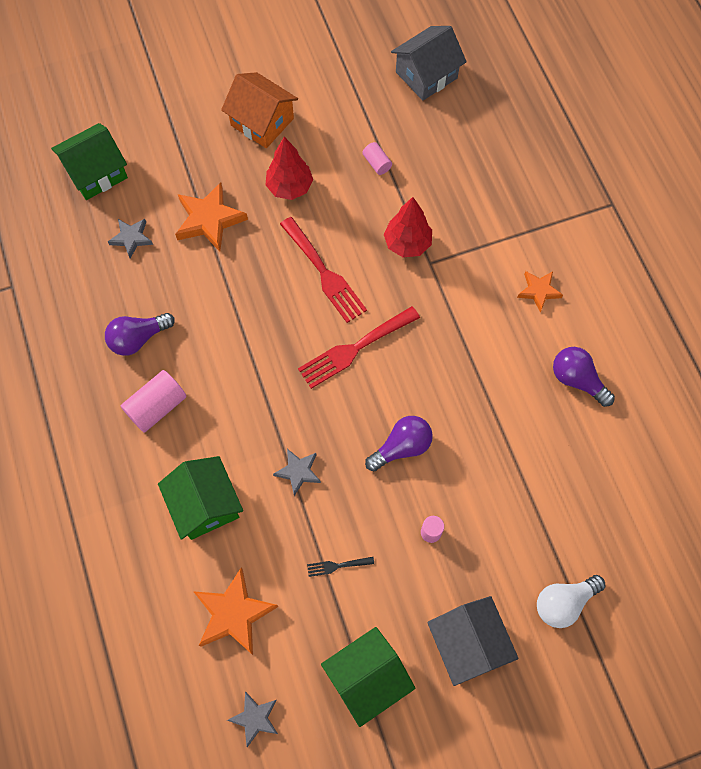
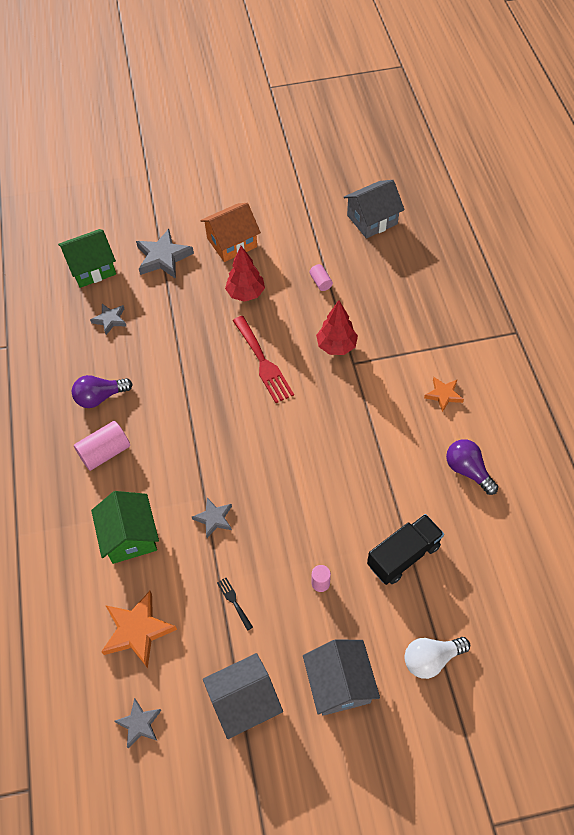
camera: 10 degrees right, 10 degrees down
orange star [175,182,248,252] -> none
orange house [221,72,298,148] -> orange house turned 75 degrees counterclockwise [200,203,261,262]
red fork [298,306,420,389] -> none
black fork [307,557,374,577] -> black fork turned 60 degrees clockwise [217,578,253,631]
green house [321,627,416,727] -> grey house [203,653,283,739]
purple light bulb [365,416,433,471] -> none
none -> grey star [136,229,194,279]
none -> black truck [367,514,444,585]

